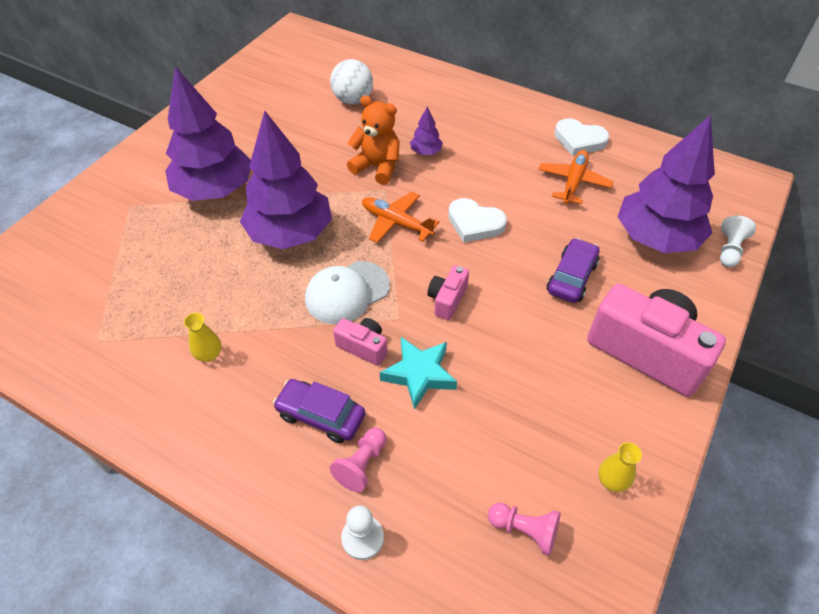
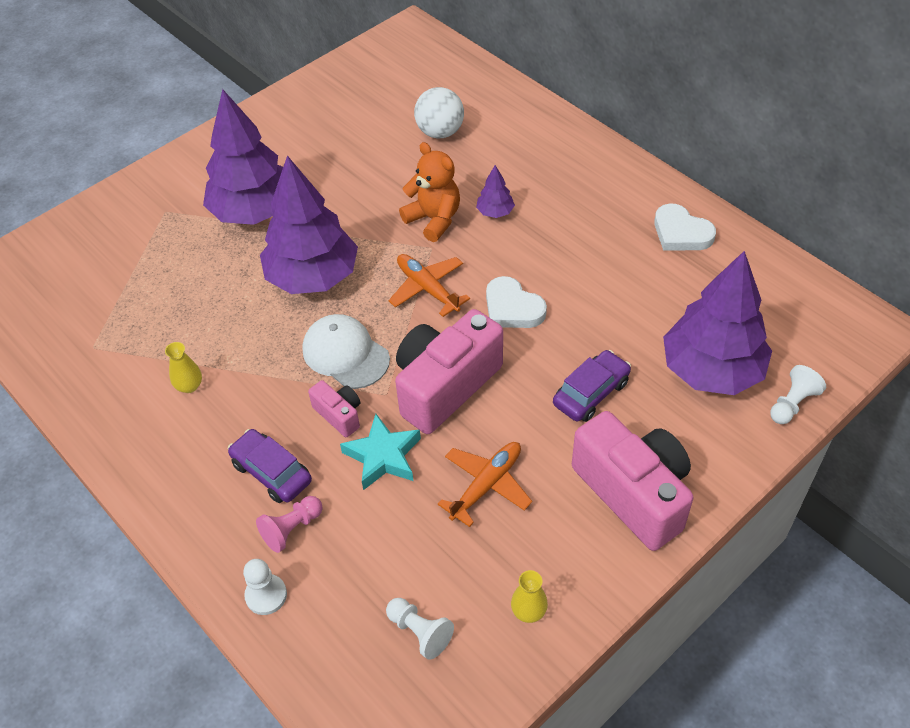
camera: 20 degrees right, 0 degrees up
white cap [305,261,390,324] -> white cap turned 60 degrees clockwise [302,314,390,389]
pink camera [427,265,469,320] -> pink camera [395,309,503,434], size x2.14
pink pawn [488,503,560,556] -> white pawn [386,598,454,660]
orange plane [538,150,613,204] -> orange plane moved to [438,442,532,527]

